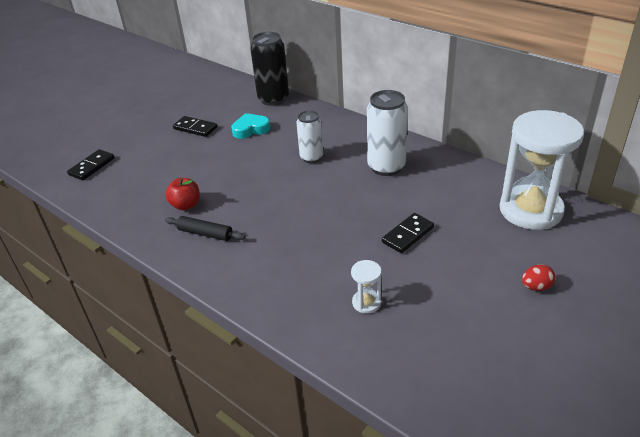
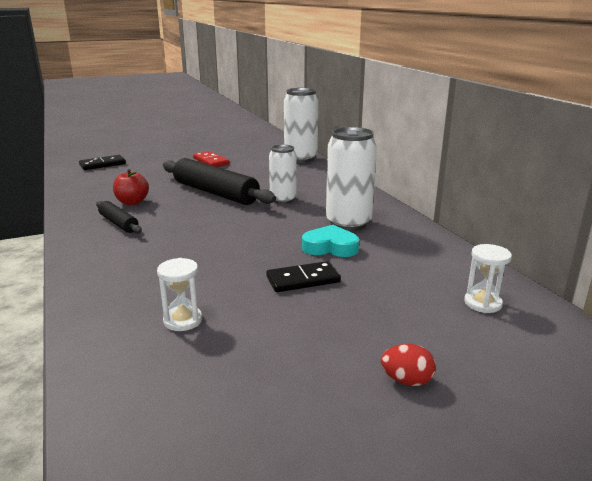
camera: 25 degrees right, 15 degrees down
black domino [173,116,217,137] -> red domino [193,151,229,167]
turquoise heart [231,113,271,139] -> turquoise heart moved to [302,225,359,257]
black can [250,32,289,106] -> white can [284,88,318,163]
white hourglass [500,110,584,230] -> white hourglass [464,244,512,313], size x0.41
none -> black rolling pin [163,158,276,205]

